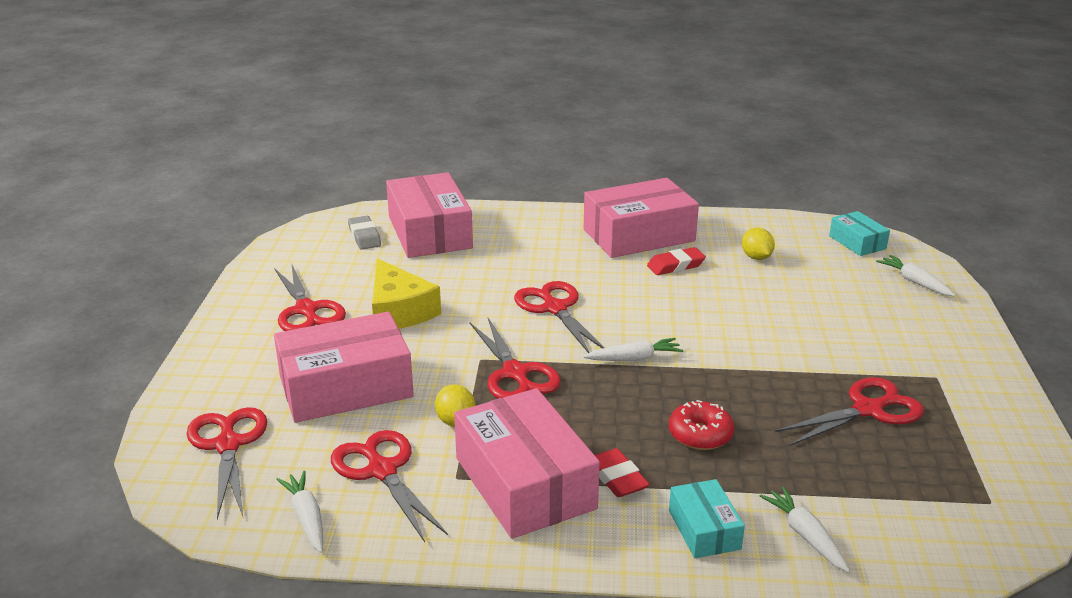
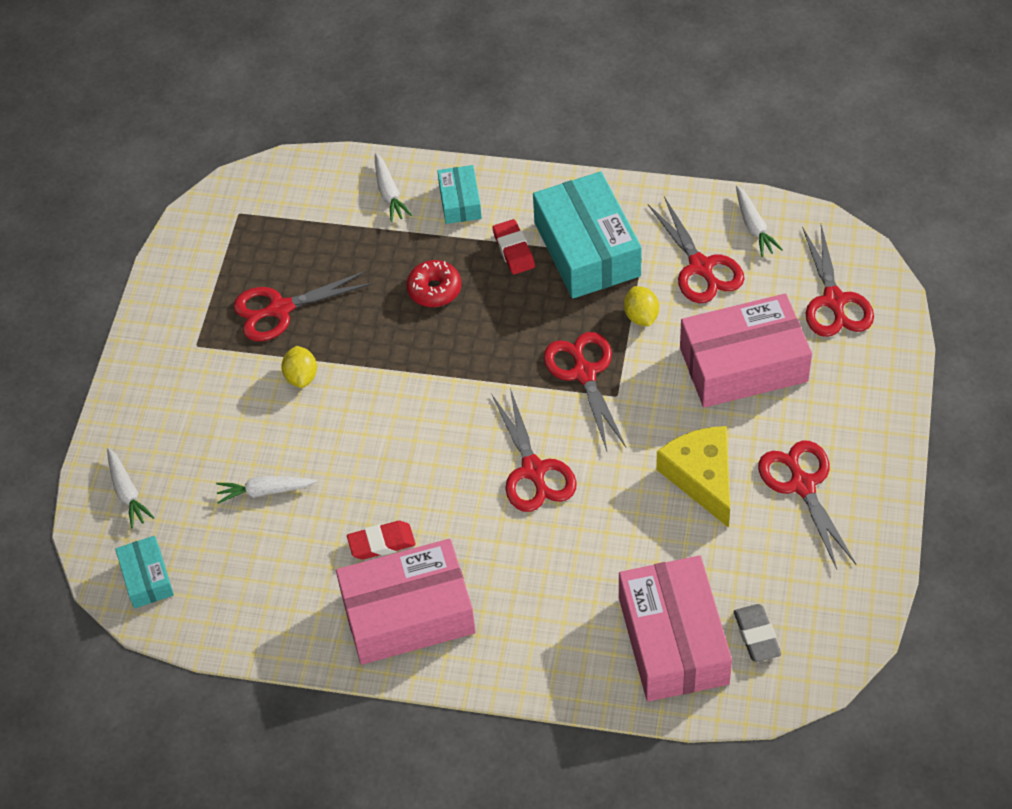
camera: 170 degrees left, 25 degrees up
pink box [454,388,600,539] -> turquoise box [533,171,642,299]
white carrot [583,338,683,361] -> white carrot moved to [216,476,317,504]
yellow lemon [742,228,775,260] -> yellow lemon moved to [281,346,317,388]

